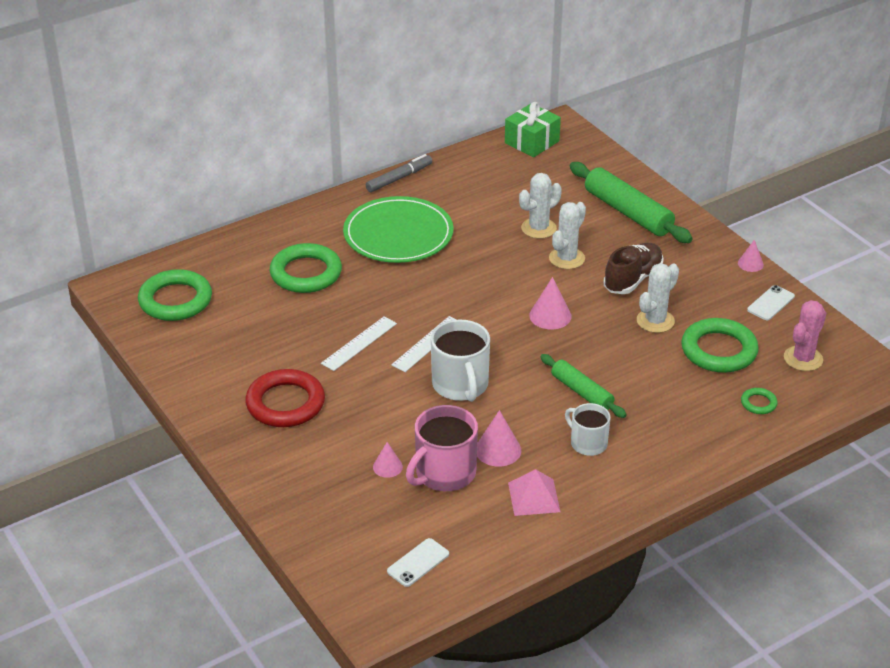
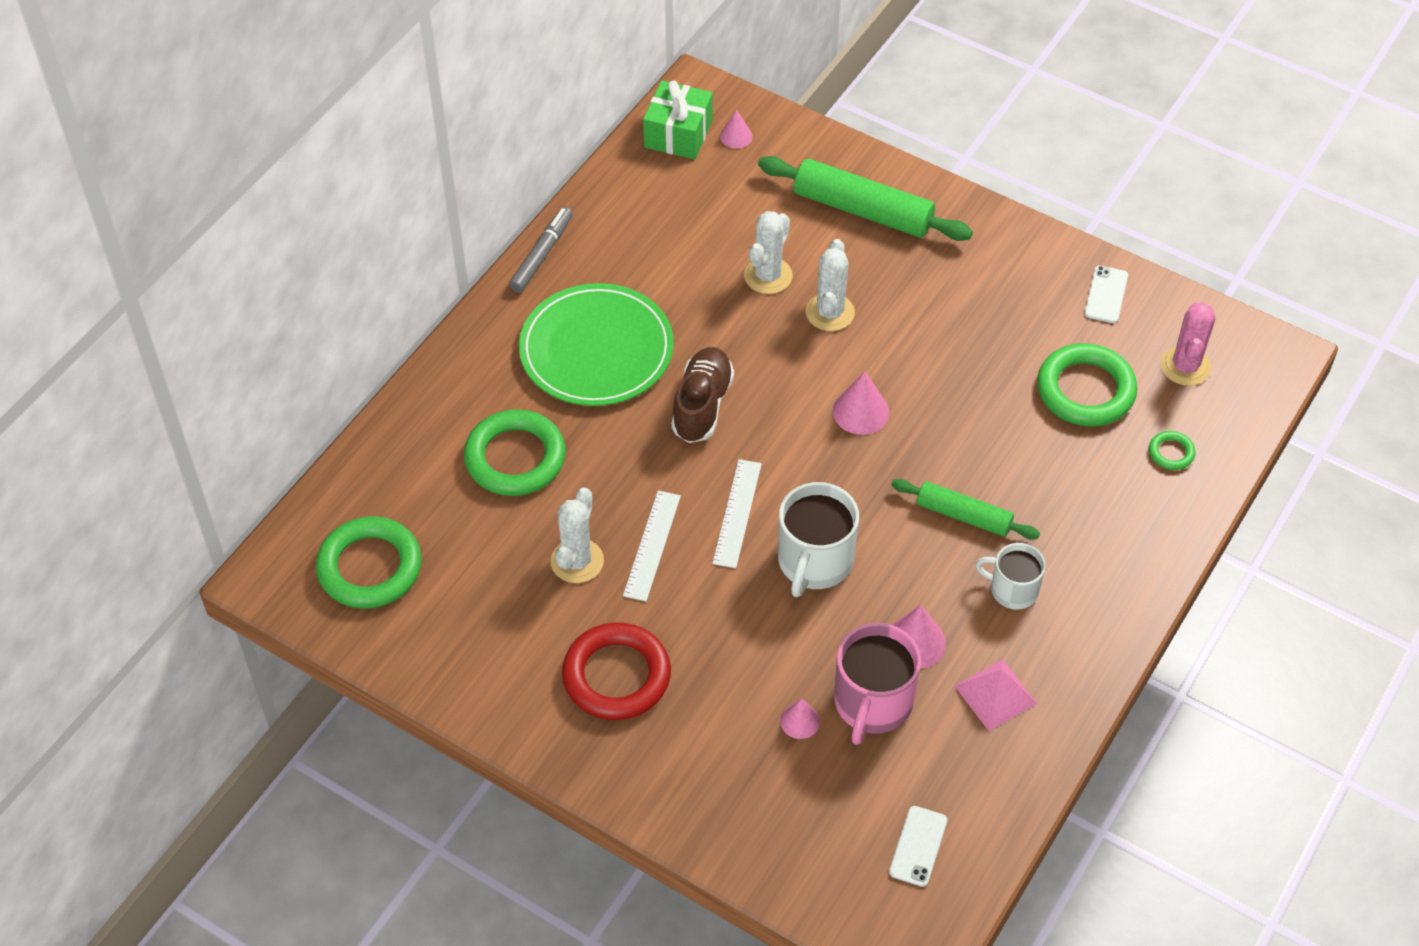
camera: 25 degrees left, 15 degrees up
white mug [431,319,490,402] -> white mug turned 60 degrees clockwise [778,482,859,597]
brown shoe [604,243,664,294] -> brown shoe moved to [671,347,734,443]
white cactus [637,263,679,333] -> white cactus moved to [550,487,604,583]
pink cone [738,240,764,272] -> pink cone moved to [720,109,753,149]

